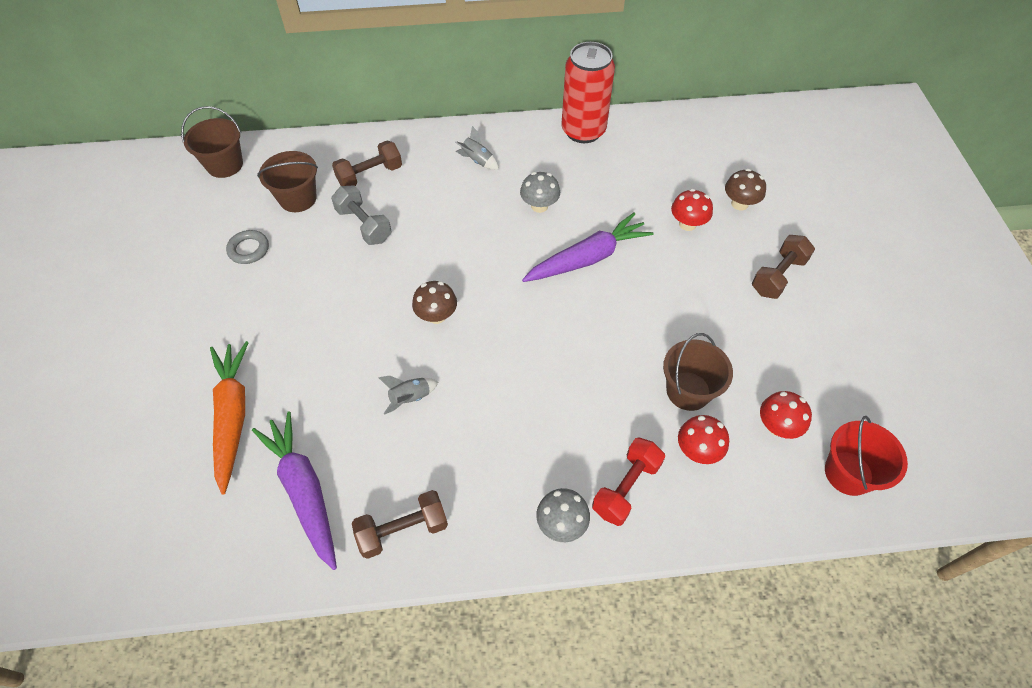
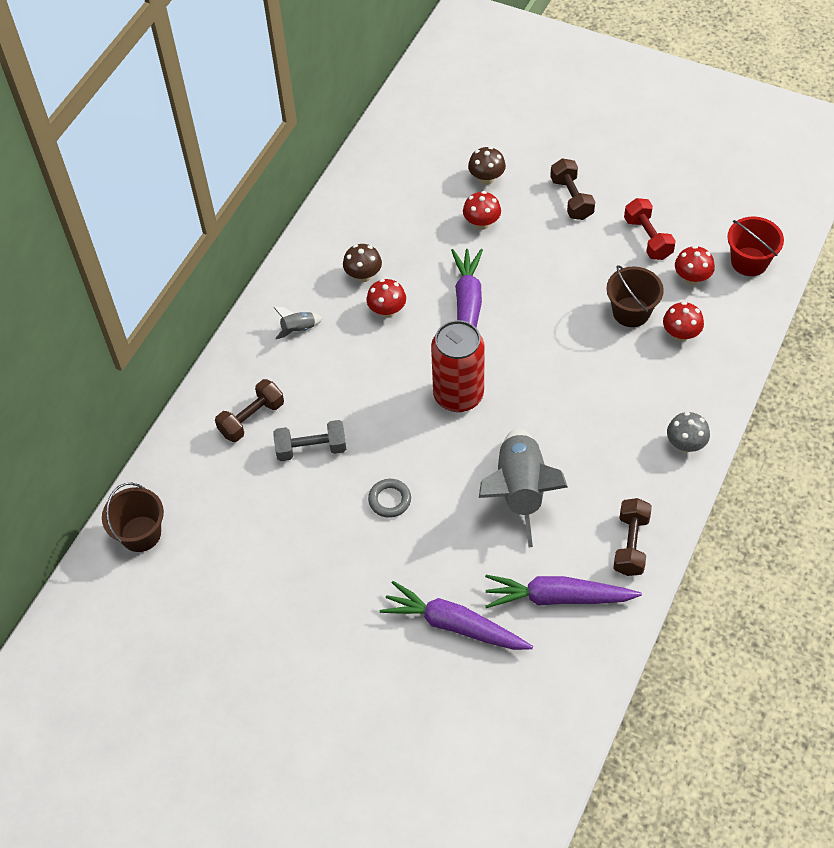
camera: 55 degrees left, 0 degrees up
orange carrot [210,341,249,495] -> purple carrot [380,581,533,650]
grey ring [226,230,269,264] -> grey ring moved to [368,479,411,518]
brown bucket [257,151,318,212] -> none
brown dumbbell [332,140,402,186] -> brown dumbbell turned 45 degrees clockwise [215,379,284,442]
grey rocket [379,376,438,415] -> grey rocket [479,429,568,547], size x2.37
brown mushroom [412,281,457,324] -> brown mushroom moved to [343,244,382,282]
grey mushroom [520,172,560,213] -> red mushroom [367,279,406,318]
red can [561,42,615,143] -> red can moved to [431,320,485,412]
red dumbbell [592,438,665,526] -> red dumbbell moved to [624,198,676,260]

